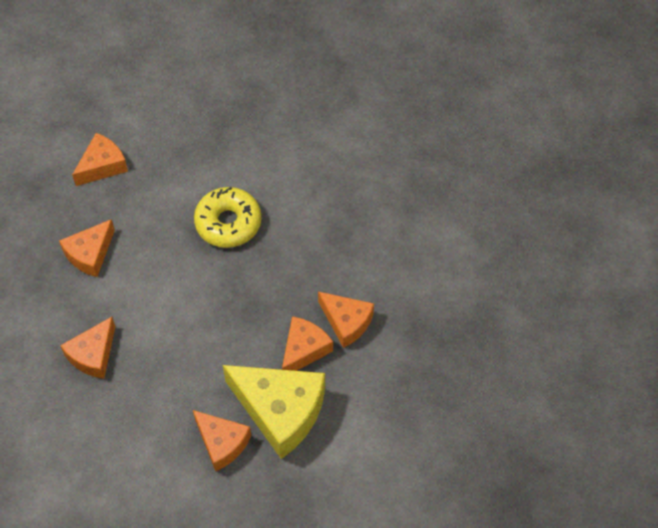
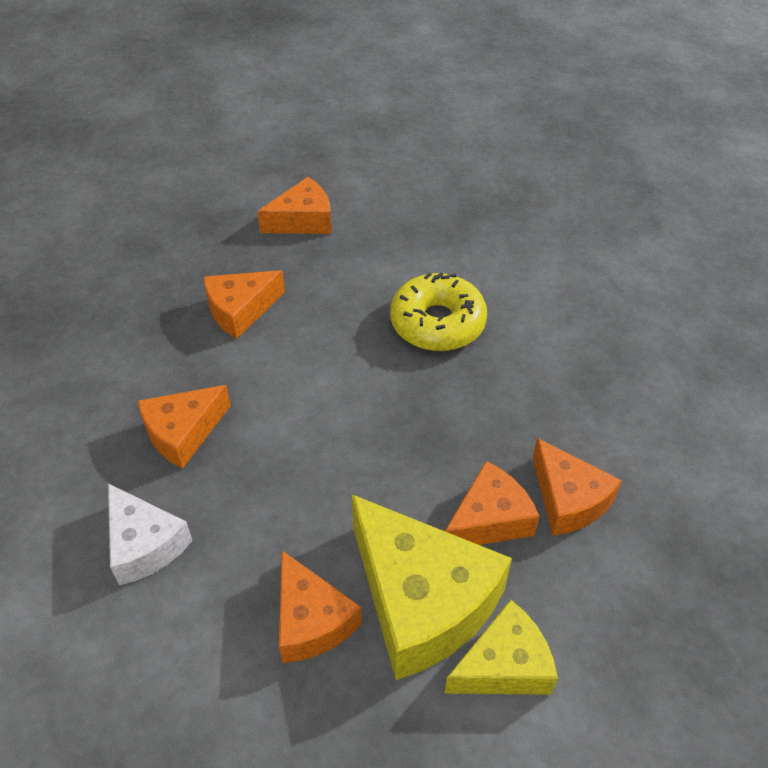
camera: 20 degrees right, 10 degrees down
none -> white cheese [108,483,193,585]
none -> yellow cheese [445,600,558,695]

